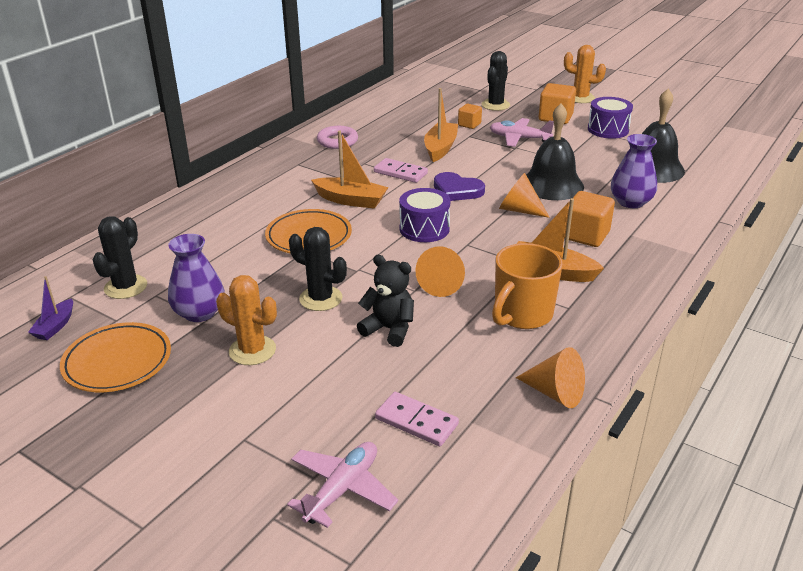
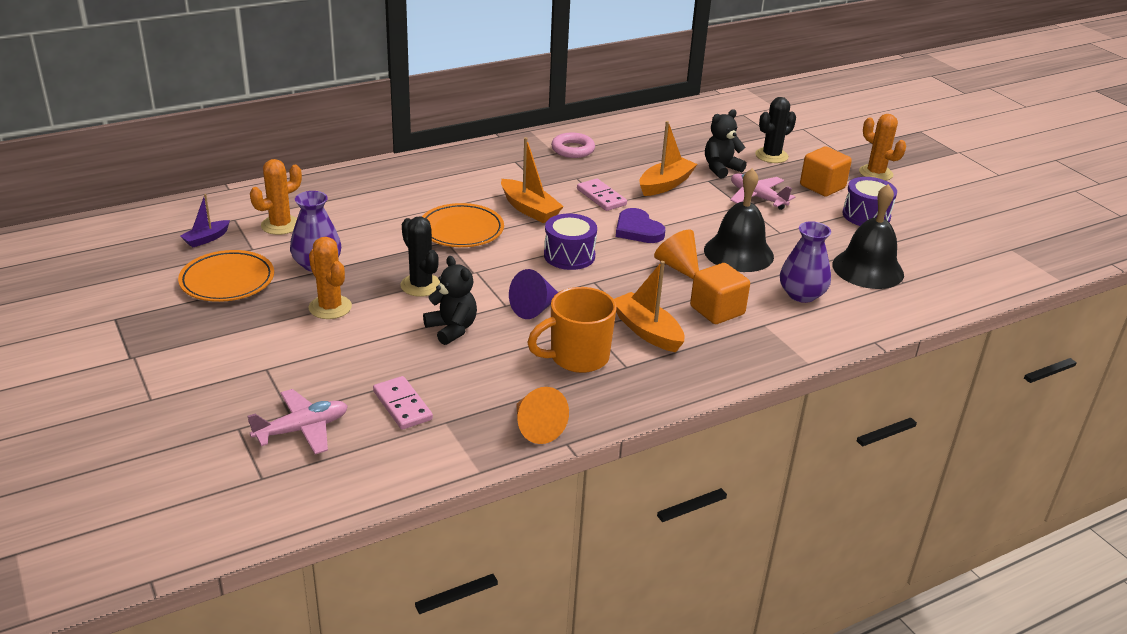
camera: 25 degrees right, 0 degrees up
black cactus [93,216,147,299] -> orange cactus [250,159,302,235]
orange cone [415,246,465,297] -> purple cone [509,269,558,319]
orange cube [458,104,482,129] -> black teddy bear [705,109,747,179]

